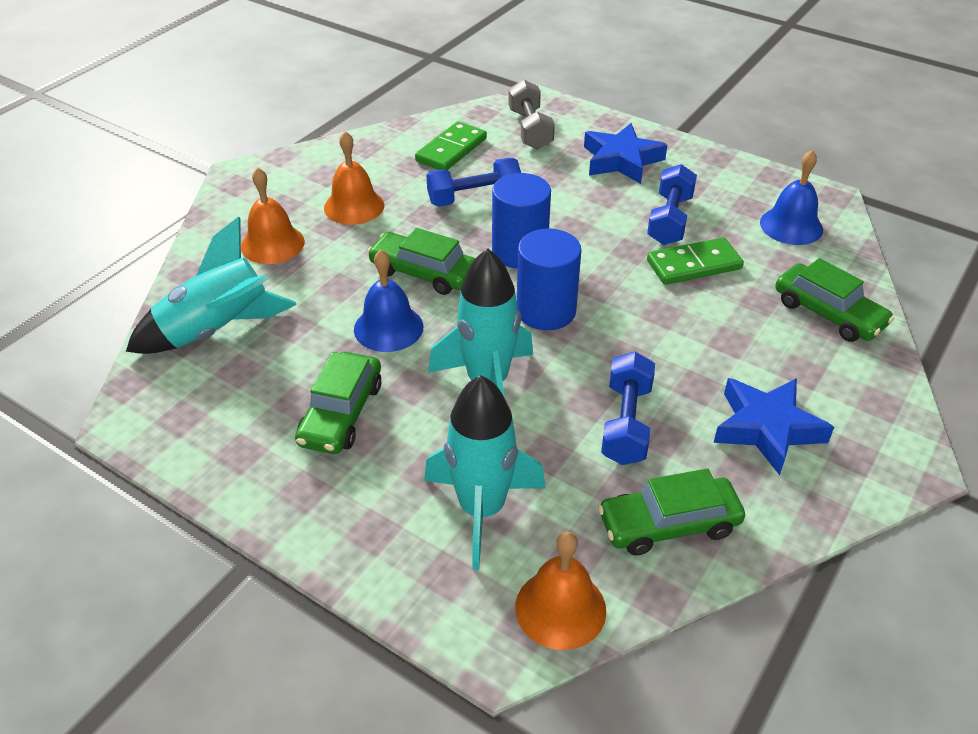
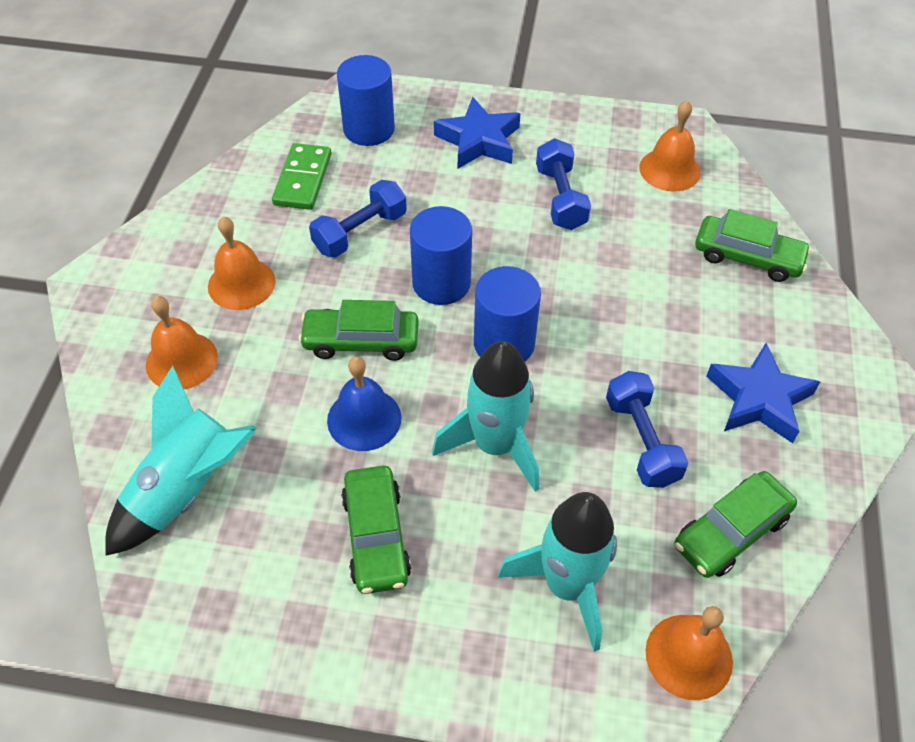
camera: 25 degrees left, 10 degrees up
grey dumbbell [508,79,555,149] -> blue cylinder [337,55,395,146]
green domino [647,237,744,285] -> none
blue bell [760,150,823,245] -> orange bell [639,100,701,192]

